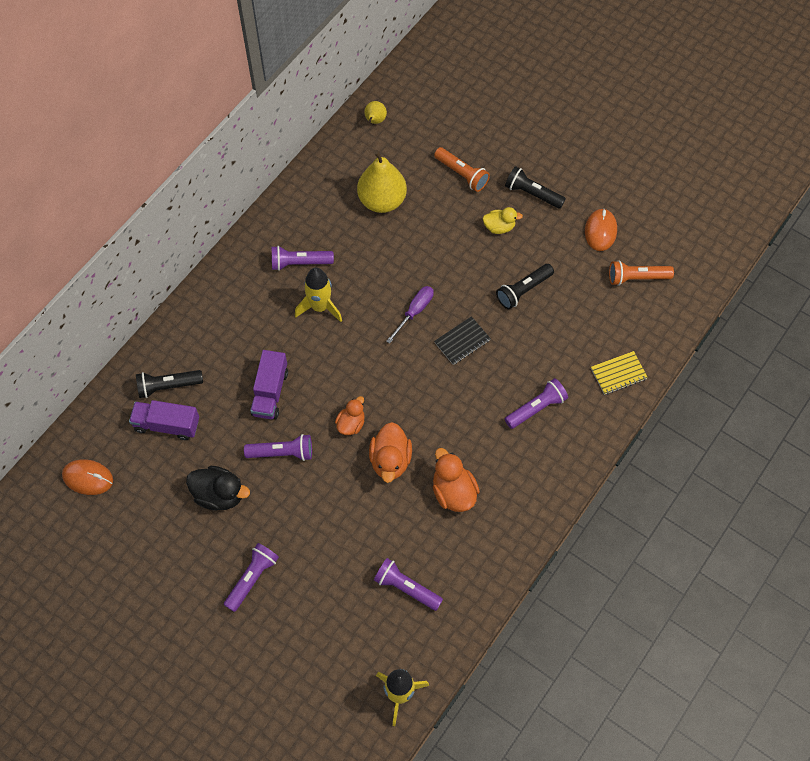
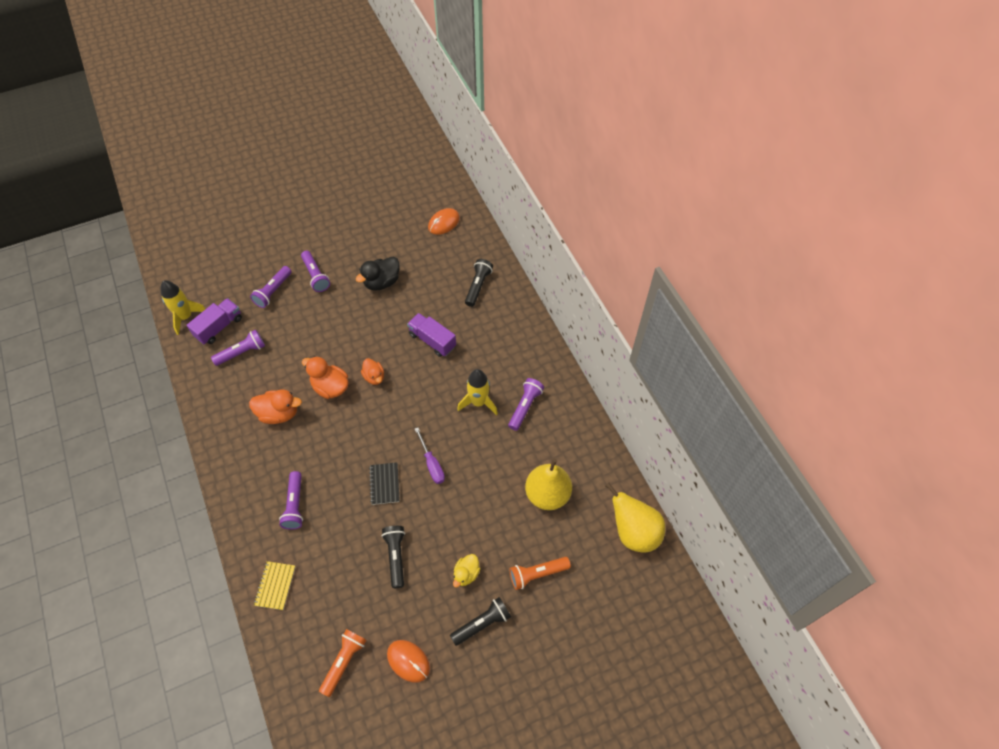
camera: 120 degrees right, 5 degrees down
purple truck [129,400,199,440] -> purple truck moved to [187,298,242,345]
purple flashlight [244,434,312,461] -> purple flashlight moved to [250,266,292,308]
yellow pear [364,101,387,124] -> yellow pear [605,483,665,553], size x2.12

